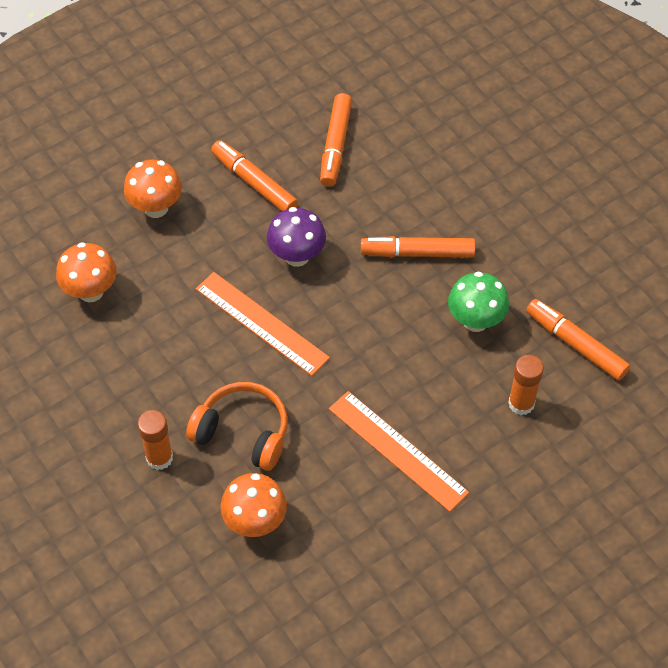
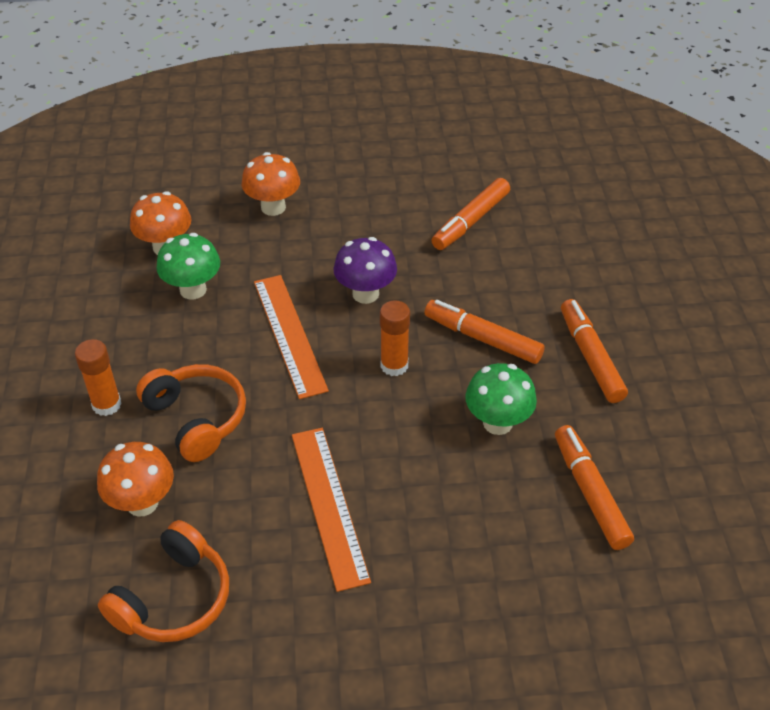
camera: 30 degrees right, 10 degrees down
orange marker [211,140,298,211] -> orange marker moved to [561,299,628,403]
orange glue stick [508,355,544,415] -> orange glue stick moved to [380,300,410,376]
none -> orange headphones [98,520,229,642]
none -> green mushroom [156,233,220,300]

